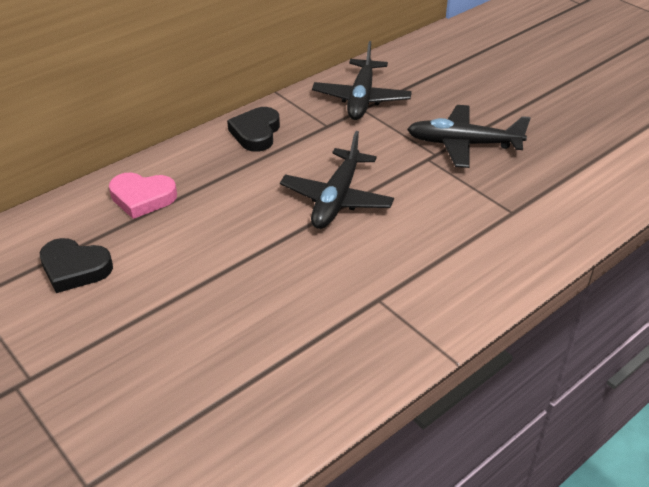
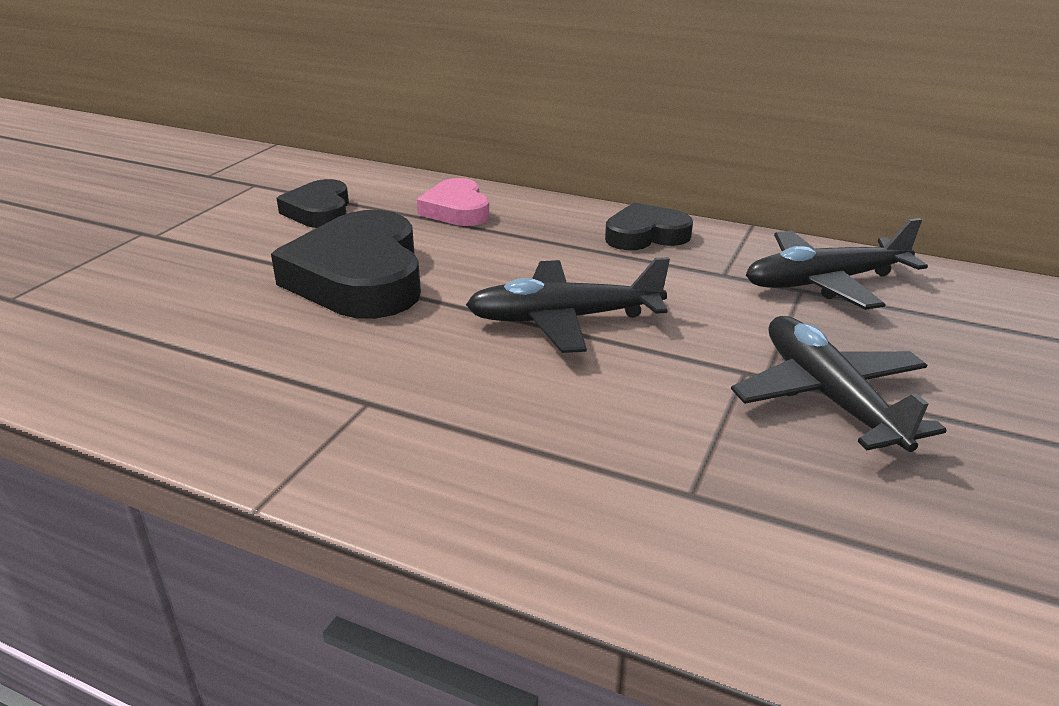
camera: 65 degrees right, 10 degrees down
none -> black heart [271,210,421,319]

